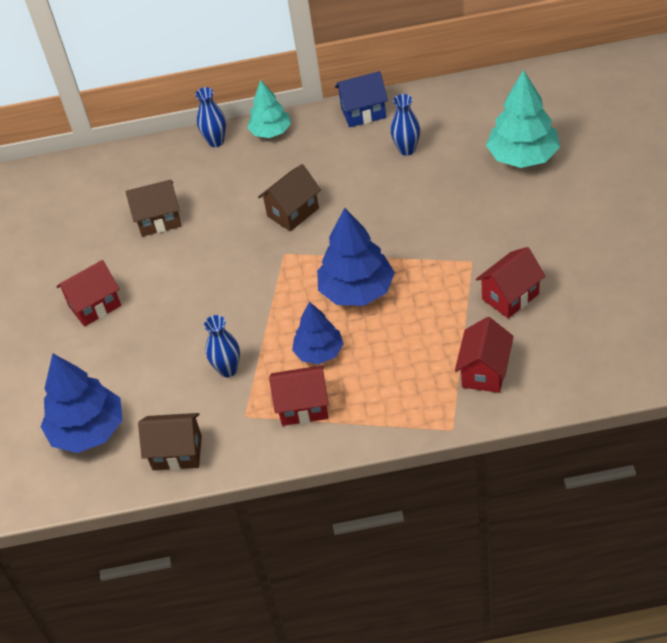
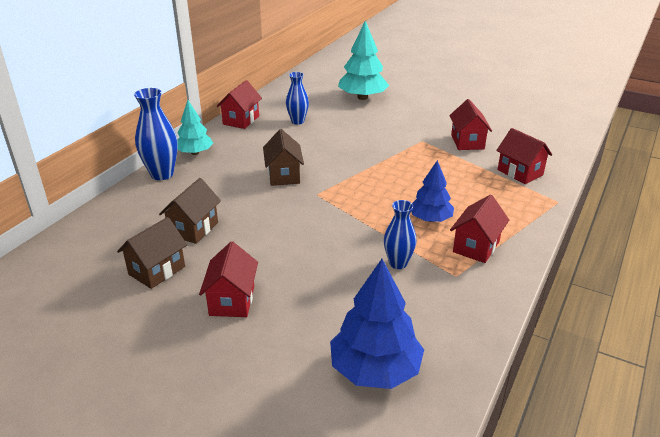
camera: 60 degrees left, 15 degrees down
brown house [138,413,202,470] -> brown house moved to [117,217,187,289]
blue vase [195,87,226,147] -> blue vase [134,88,178,180], size x1.53
blue tree [317,207,395,306] -> none
blue house [335,71,388,127] -> red house [217,80,262,129]

